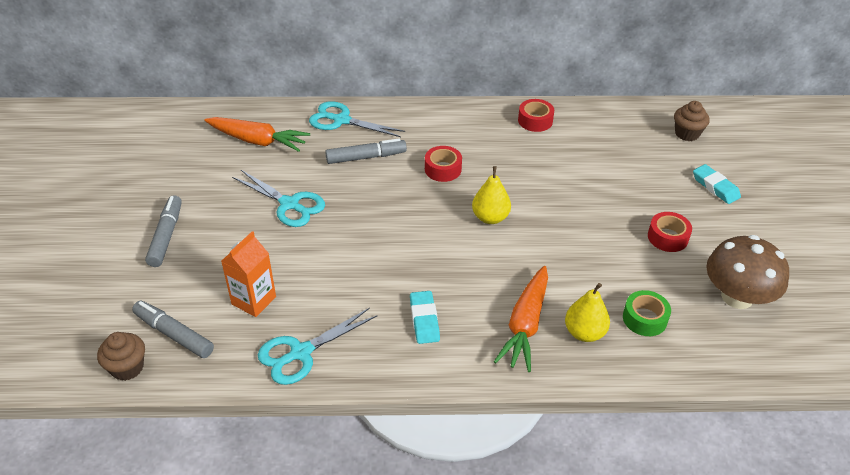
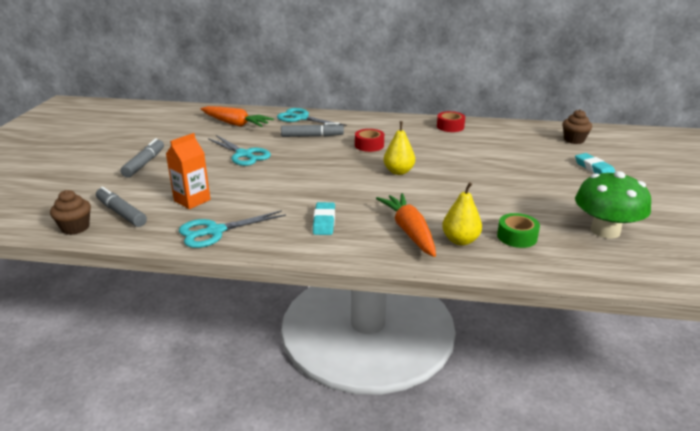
camera: 10 degrees right, 15 degrees down
orange carrot [494,266,548,372] -> orange carrot turned 135 degrees clockwise [376,193,436,257]
red tape [648,212,692,252] -> none
brown mushroom [706,235,789,309] -> green mushroom [575,171,651,239]

